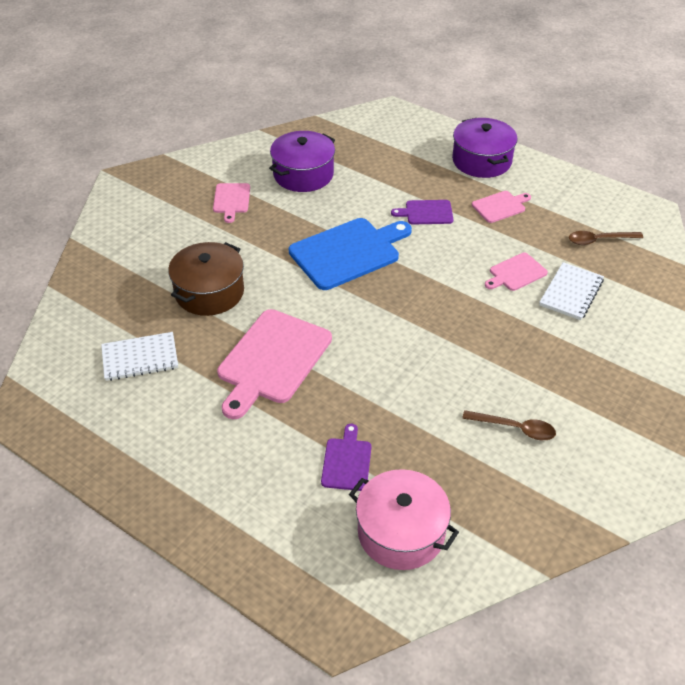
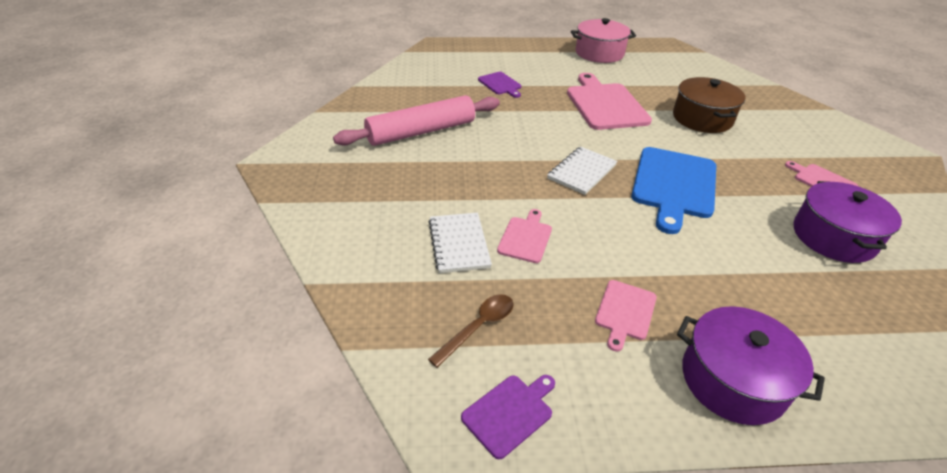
camera: 140 degrees right, 5 degrees down
white notebook [101,332,178,381] -> white notebook moved to [548,146,617,195]
pink pot [349,469,459,570] -> pink pot moved to [571,18,636,63]
purple cutting board [391,200,453,224] -> purple cutting board moved to [461,375,555,459]
brown spoon [462,410,556,440] -> pink rolling pin [333,95,500,146]

